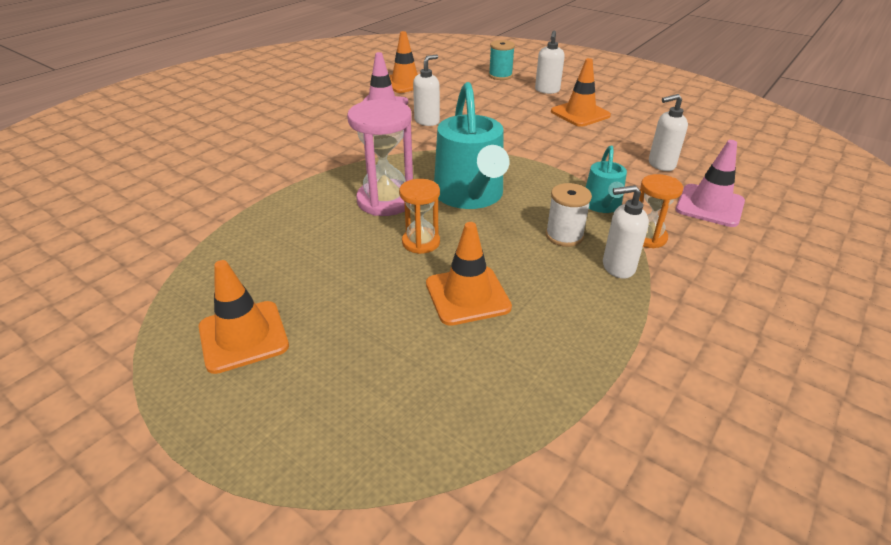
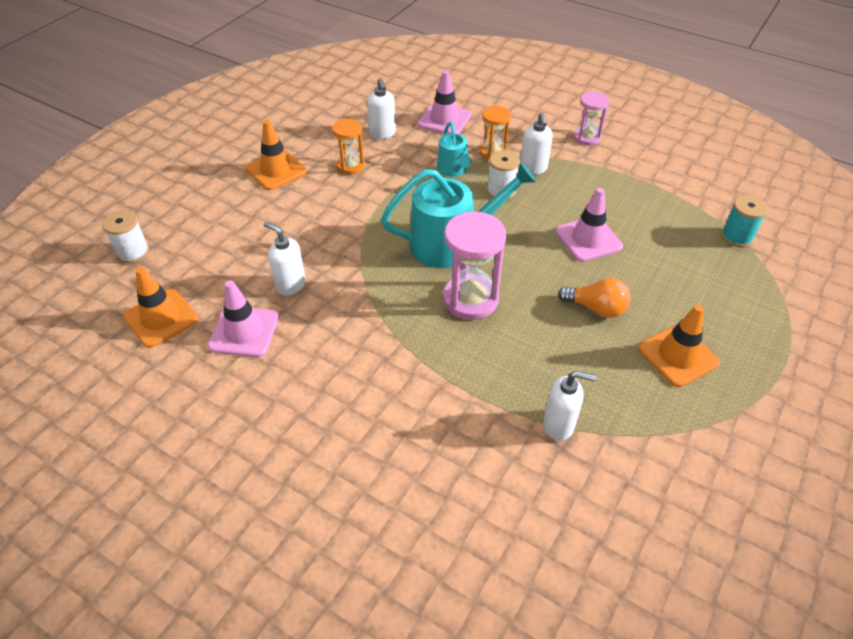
camera: 95 degrees left, 10 degrees up
orange hourglass [399,179,440,254] -> orange hourglass moved to [332,119,365,174]
orange traffic cone [426,222,512,326] -> pink traffic cone [556,188,623,262]
turquoise spool [489,40,515,80] -> turquoise spool moved to [721,195,768,247]
white soap dispenser [535,31,565,94] -> white soap dispenser moved to [543,371,597,441]
turquoise watering can [586,145,627,213] -> turquoise watering can turned 75 degrees clockwise [437,122,471,176]
none -> white spool [102,210,149,264]
none -> orange light bulb [558,278,630,318]
none -> pink hourglass [574,91,609,146]

